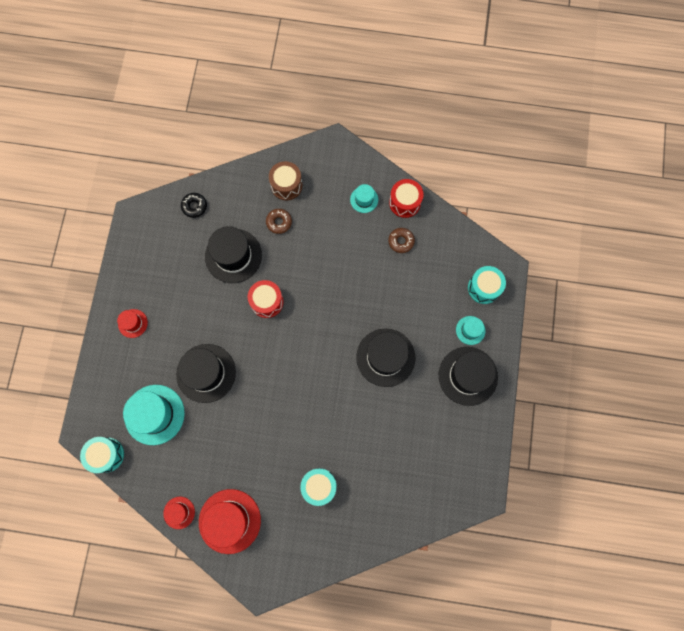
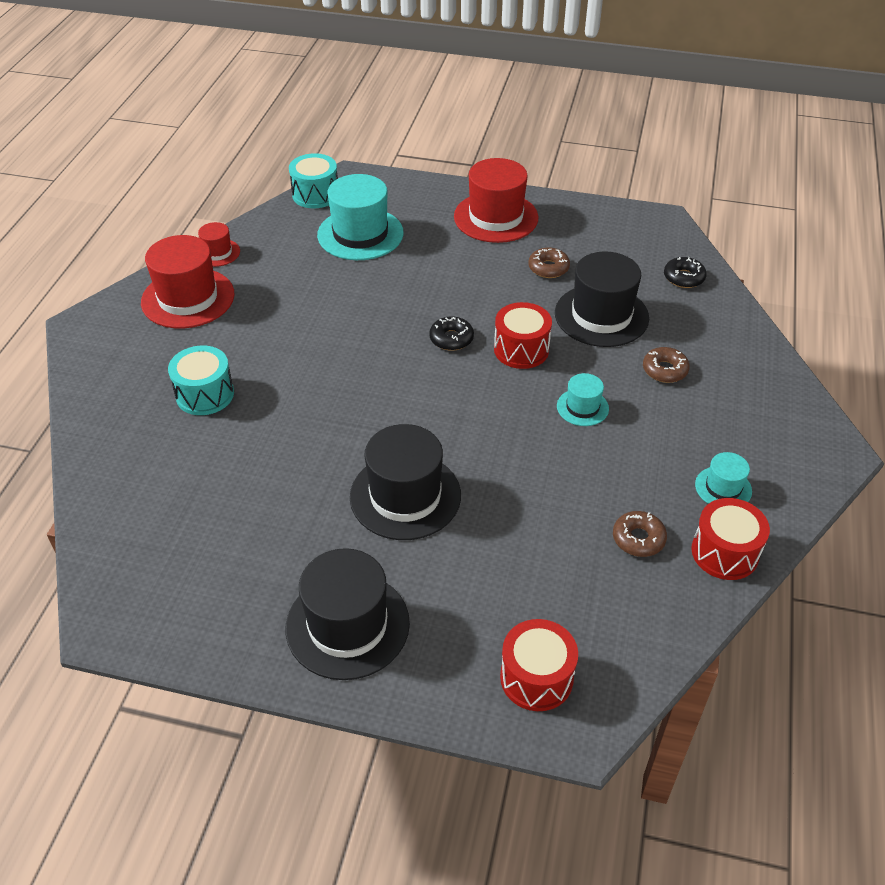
camera: 95 degrees right, 30 degrees down
red hat [117,309,148,338] -> red hat [454,158,538,243], size x1.97
black hat [176,344,236,403] -> none
brown drum [269,161,302,200] -> none
turquoise hat [456,316,486,345] -> turquoise hat moved to [557,373,609,426]
turquoise drum [468,266,506,304] -> red drum [500,619,578,711]
none -> black donut [429,316,474,351]
none -> brown donut [528,248,570,278]

